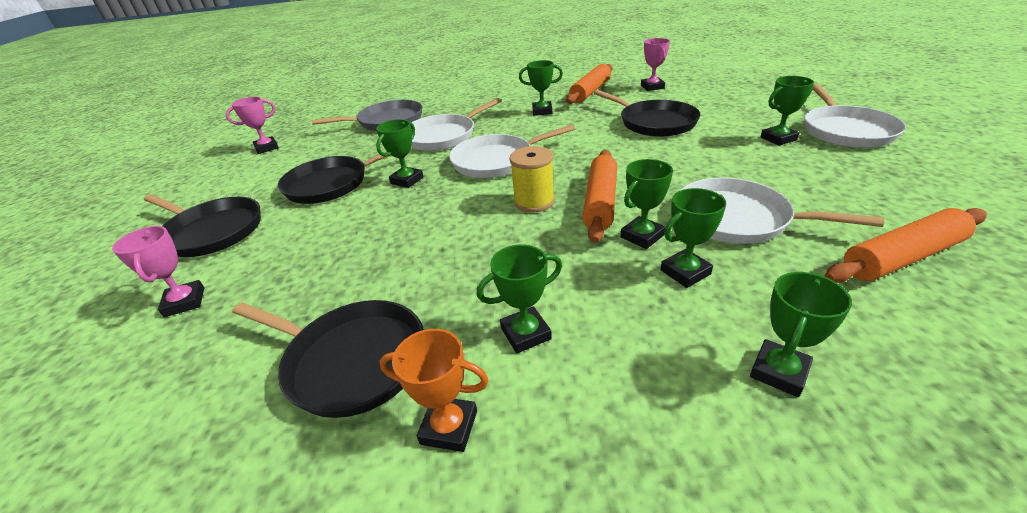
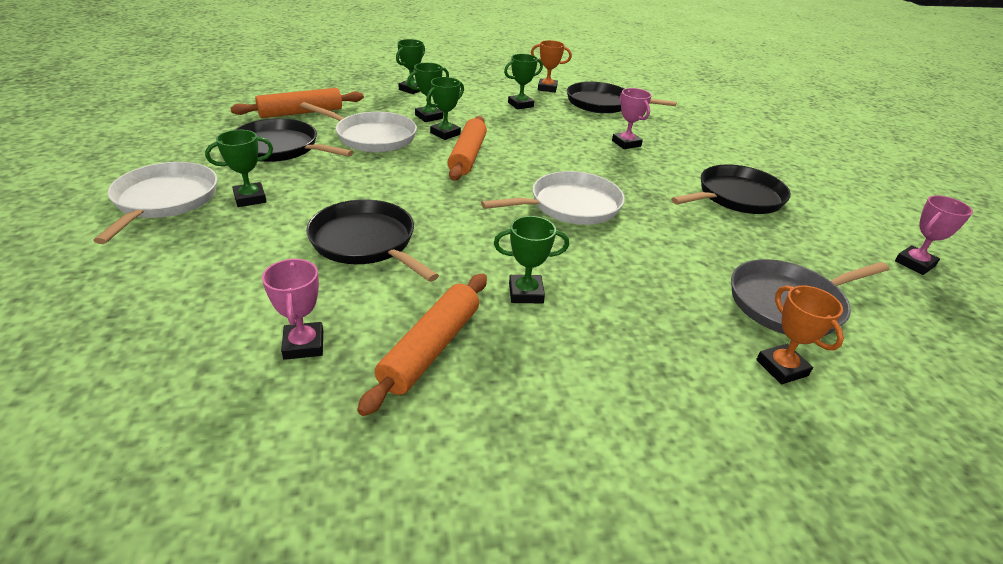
camera: 170 degrees right, 0 degrees up
pink trophy [112,226,204,317] -> pink trophy moved to [612,88,652,149]
black pan [144,194,261,257] -> black pan moved to [235,118,354,162]
green trophy [376,119,423,188] -> none
white pan [411,98,501,151] -> none
yellow spool [509,146,555,212] -> none
none -> orange trophy [756,285,844,384]

